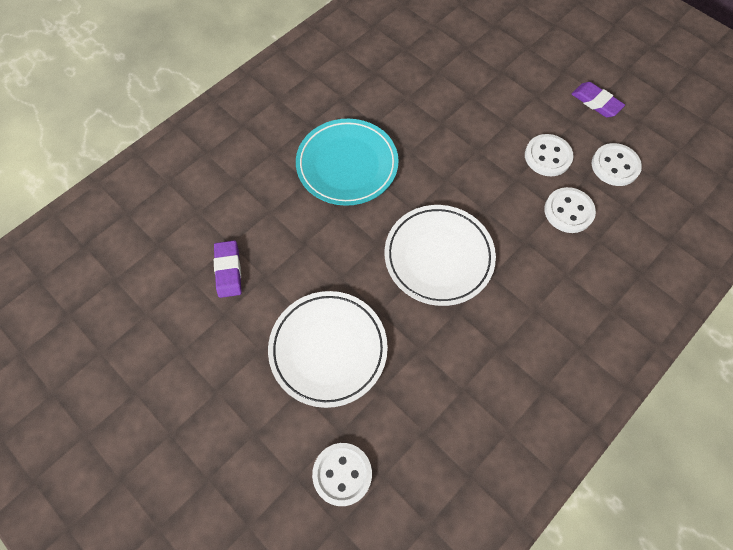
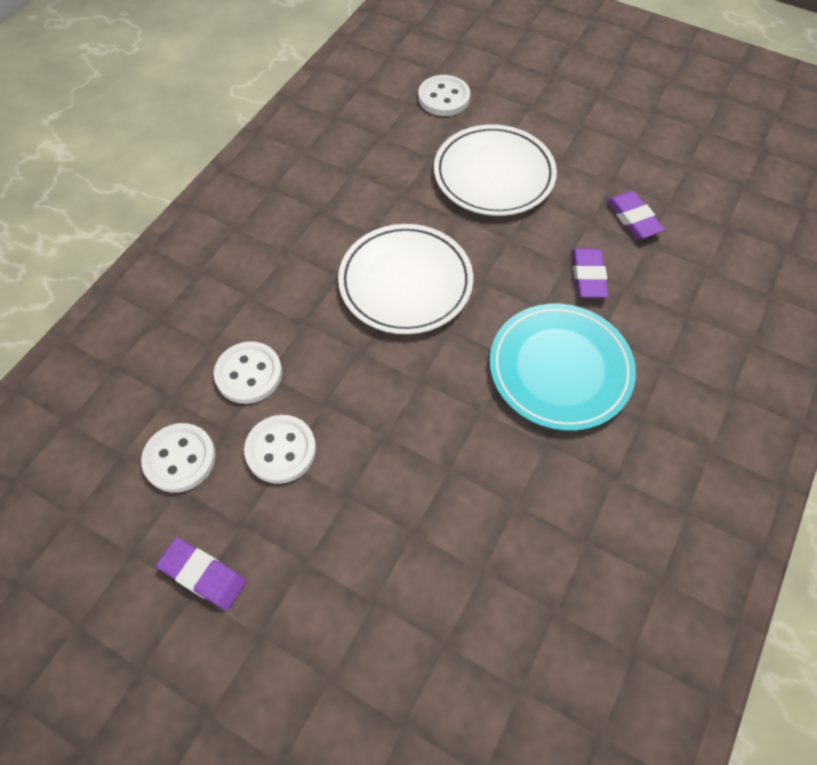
camera: 165 degrees right, 5 degrees down
none -> purple eraser [572,248,609,298]

